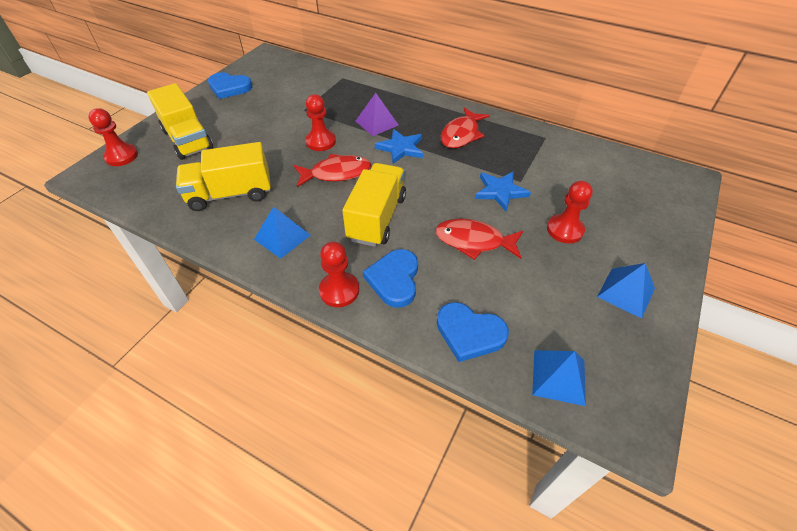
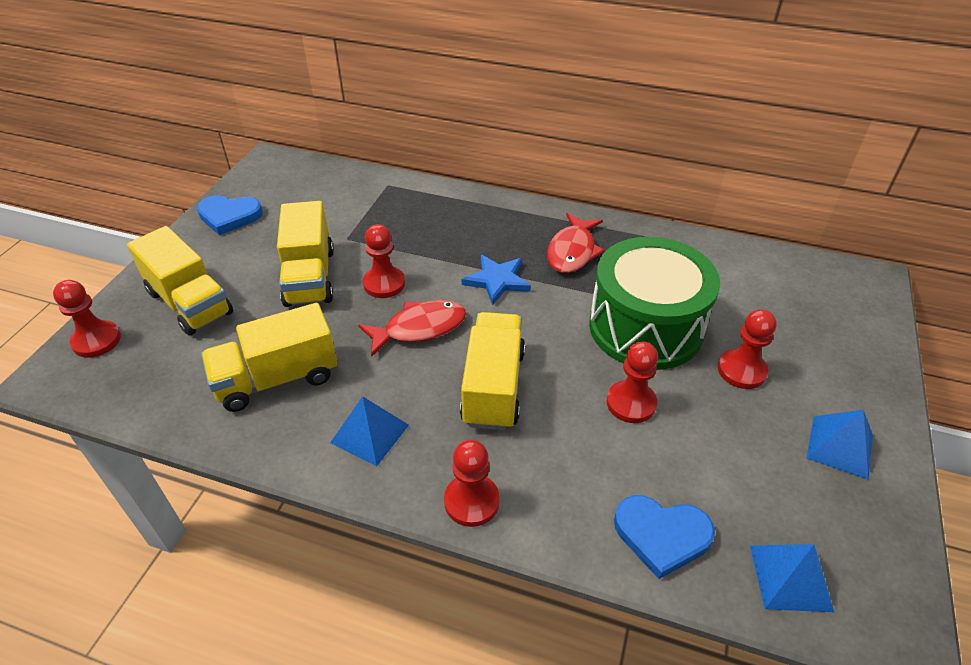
camera: 10 degrees left, 5 degrees down
purple pyramid [356,93,398,136] -> none
blue heart [363,249,418,308] -> none
red fish [435,219,523,260] -> red pawn [607,341,658,423]
blue star [475,171,531,211] -> green drum [589,237,720,370]
none -> yellow truck [277,201,334,307]

